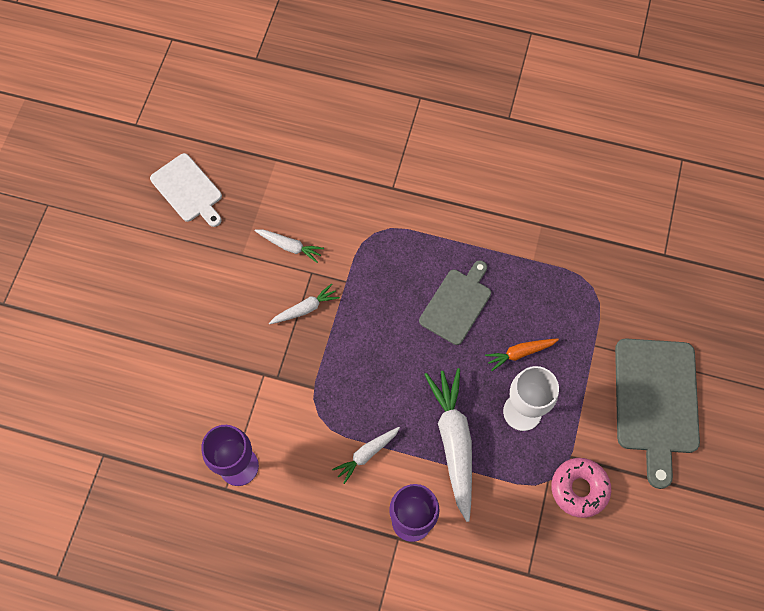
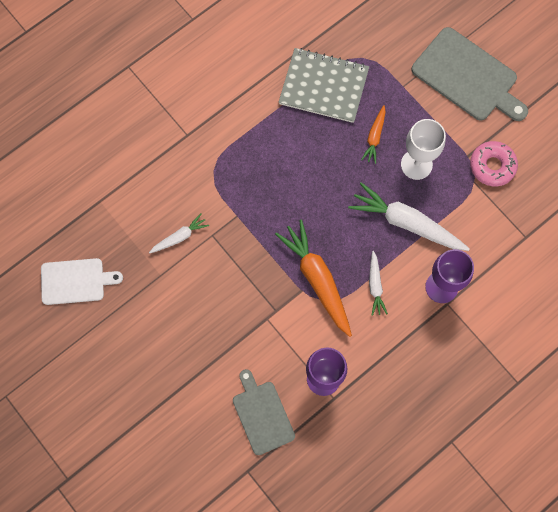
camera: 55 degrees left, 5 degrees up
white carrot [269,283,340,324] -> none
grey cutting board [419,260,491,345] -> grey cutting board moved to [233,369,295,455]
none -> orange carrot [275,220,352,337]
none -> grey notebook [279,48,369,123]

